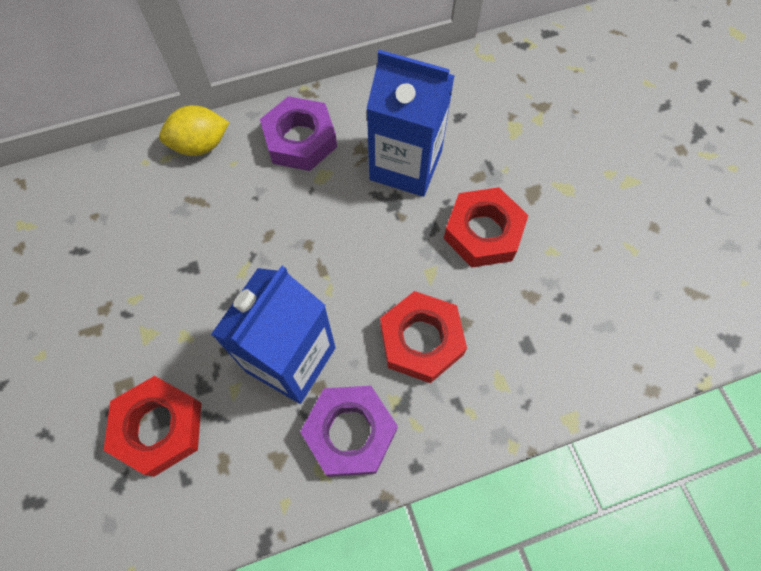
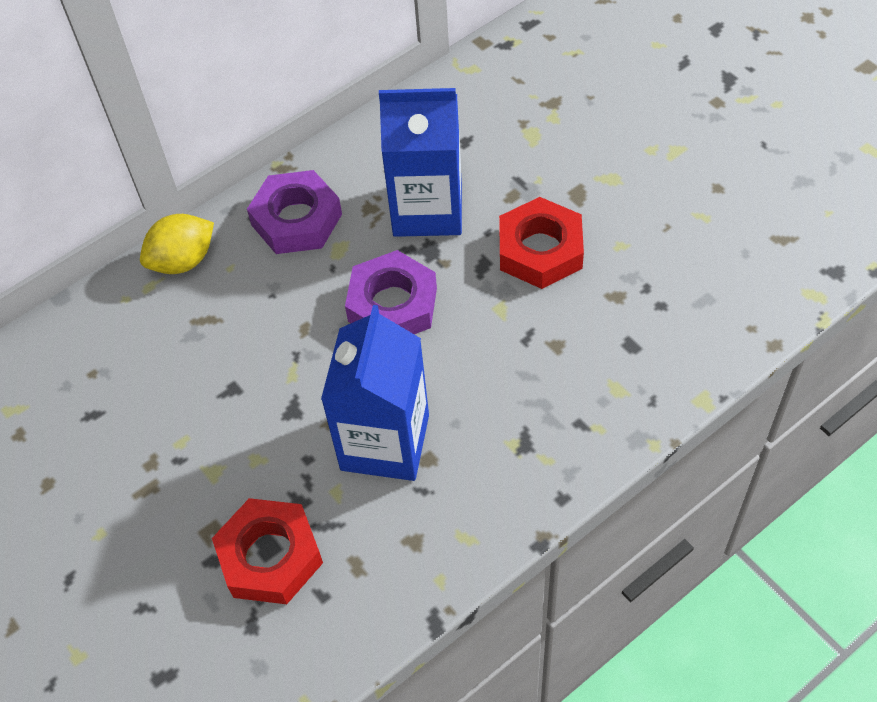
camera: 15 degrees left, 10 degrees down
purple nut [300,386,398,477] -> purple nut moved to [345,250,437,334]
red nut [380,291,467,383] -> none

